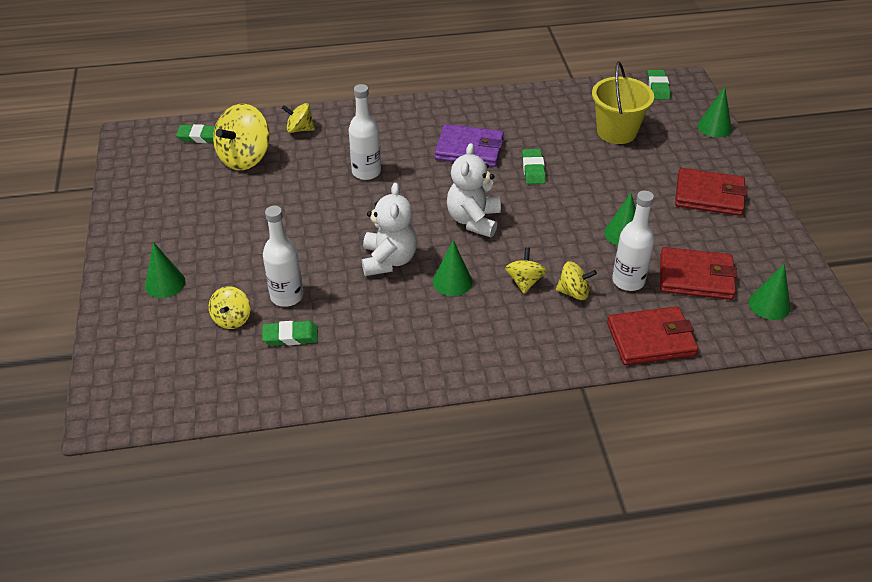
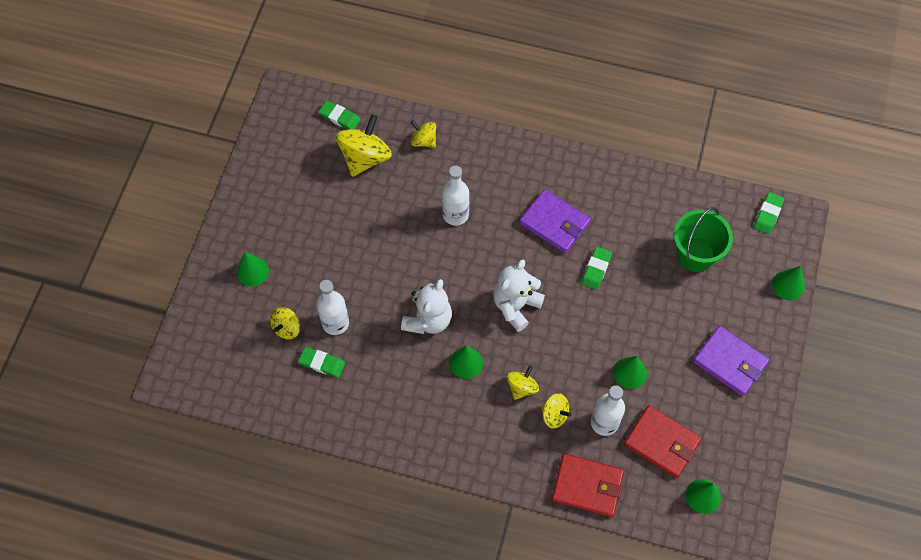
camera: 25 degrees right, 20 degrees up
yellow spinning top [213,104,270,170] -> yellow spinning top turned 150 degrees clockwise [336,115,392,177]
yellow bucket [592,61,654,144] -> green bucket [674,207,733,272]
red wallet [675,168,747,216] -> purple wallet [693,326,769,397]

